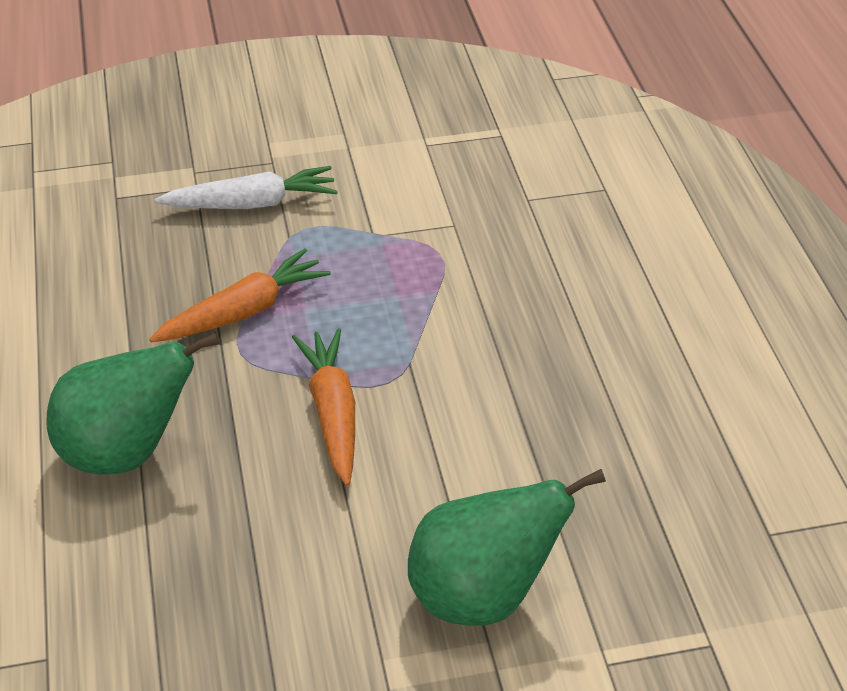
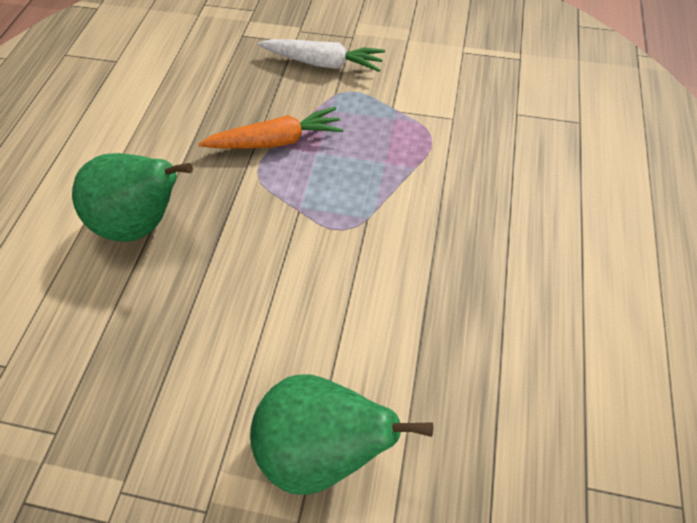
camera: 25 degrees right, 15 degrees up
orange carrot [292,328,355,486] -> none

